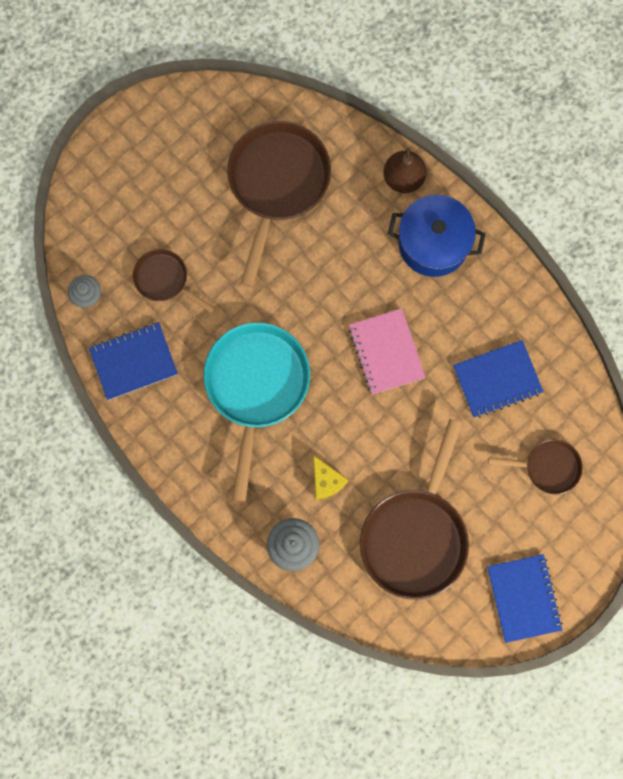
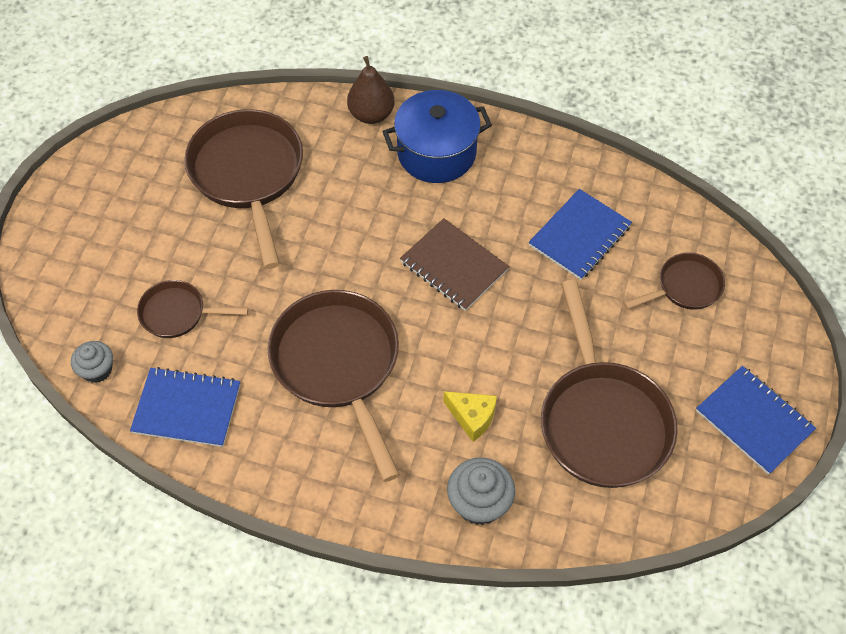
camera: 30 degrees left, 20 degrees down
blue notebook [89,322,178,400] -> blue notebook turned 60 degrees clockwise [130,367,240,447]
turquoise pan [203,323,310,502] -> brown pan [267,290,400,482]
pink notebook [348,308,426,395] -> brown notebook [400,218,509,311]

